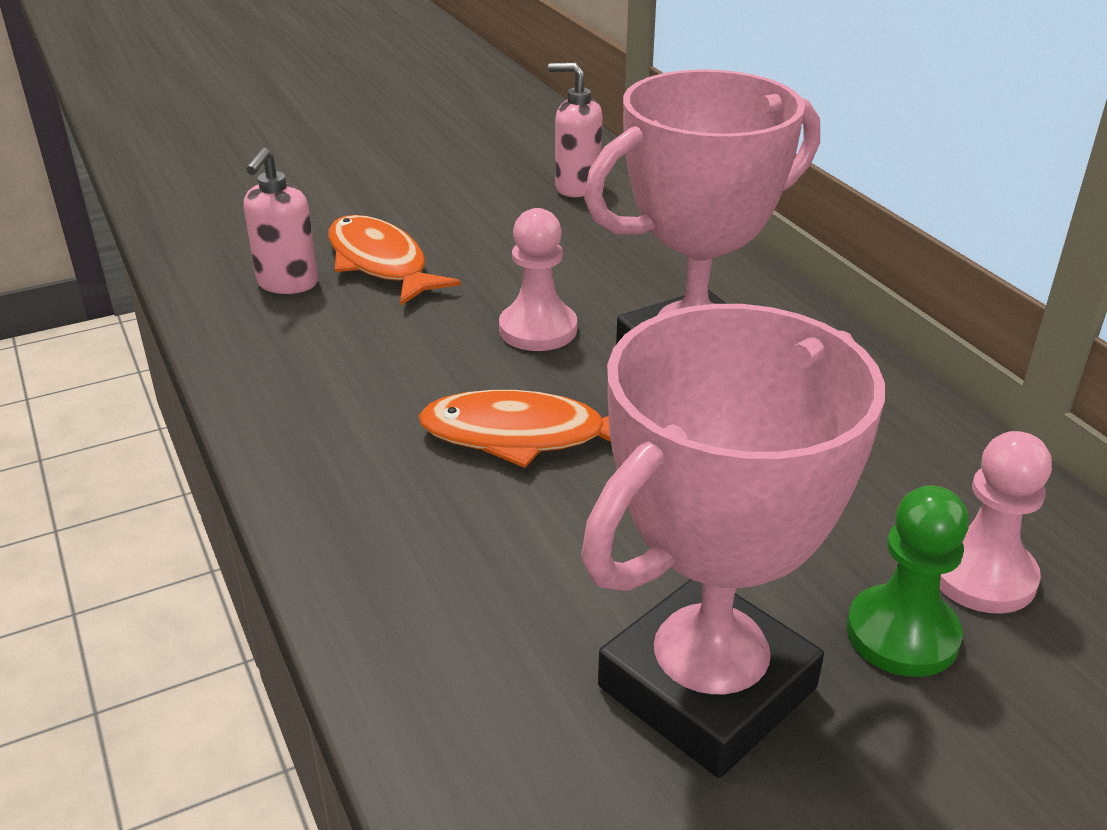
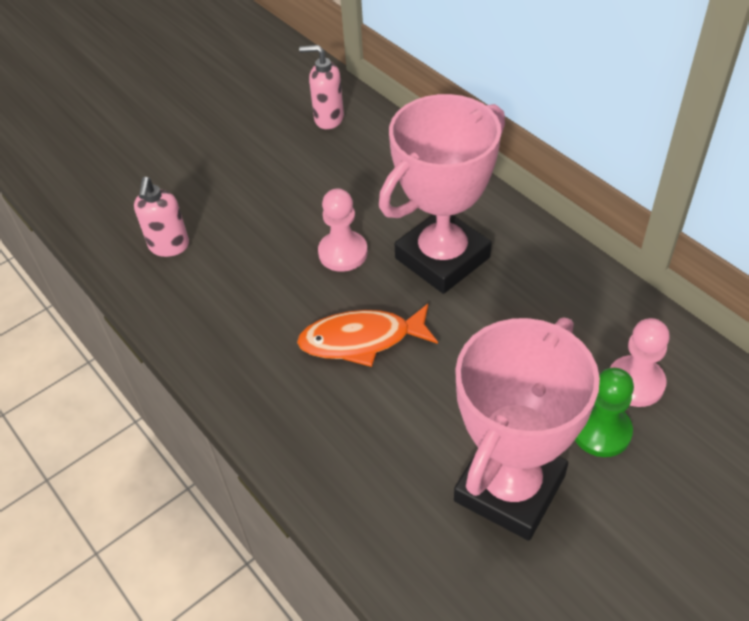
camera: 10 degrees left, 15 degrees up
orange fish [329,215,461,306] -> none

